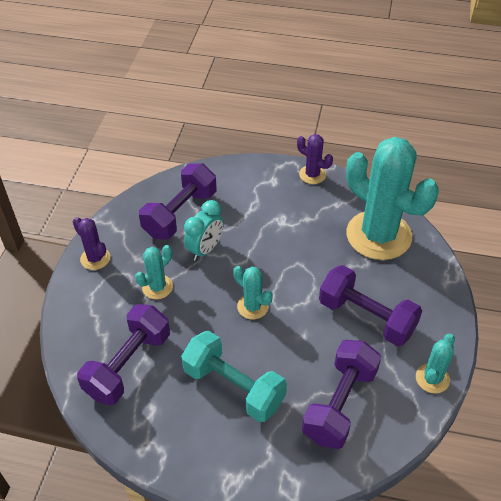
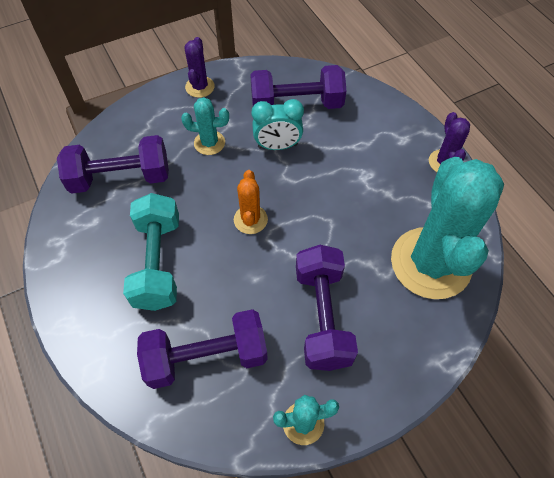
camera: 50 degrees right, 10 degrees up
turquoise cactus [233,266,273,319] -> orange cactus [234,170,268,234]

